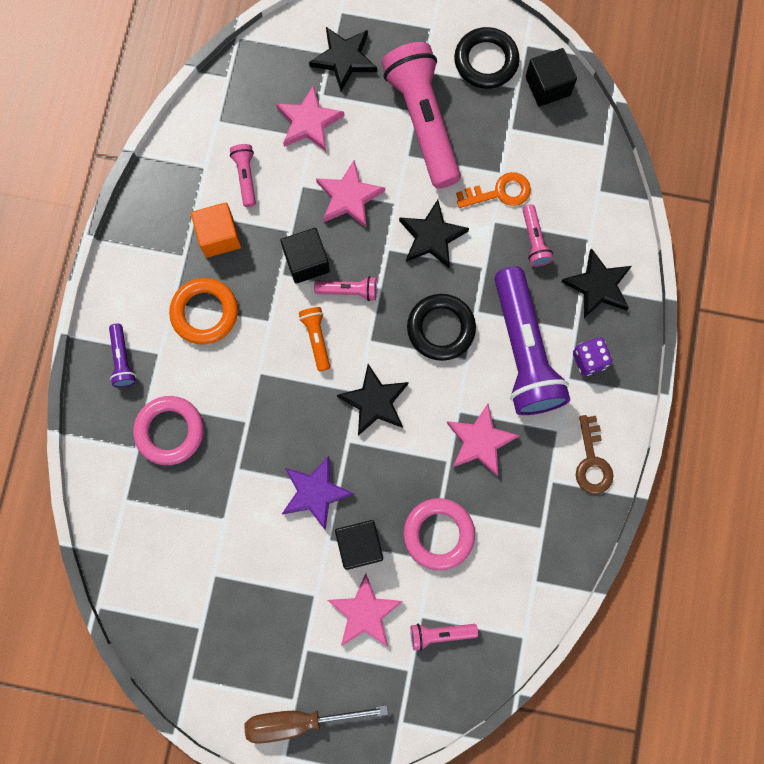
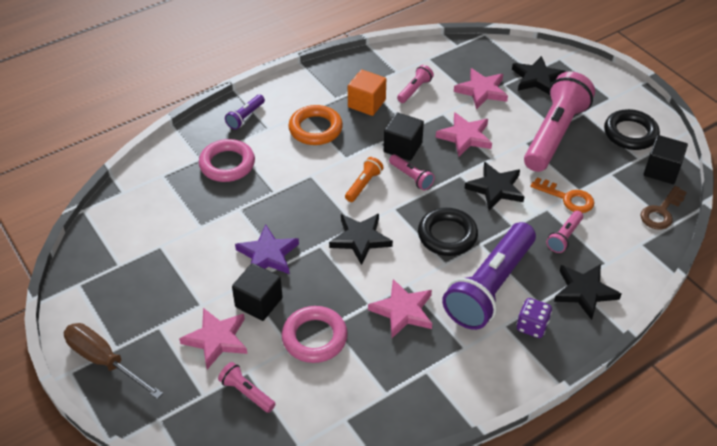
camera: 45 degrees right, 30 degrees down
brown key [576,415,613,494] -> brown key moved to [641,186,687,230]

